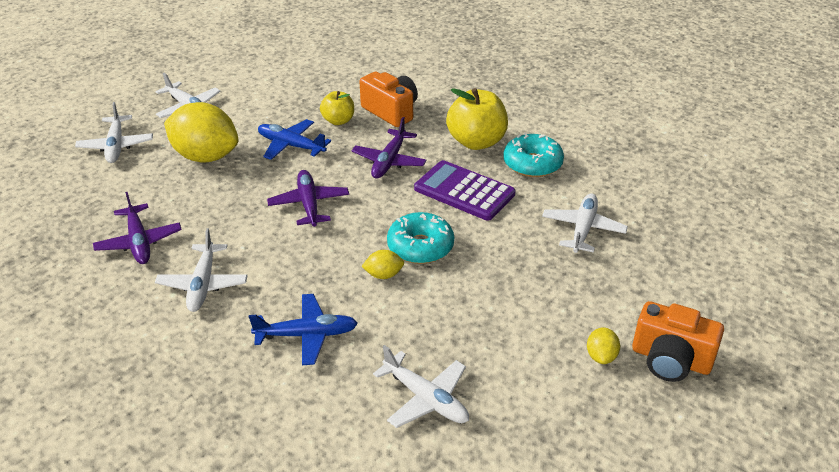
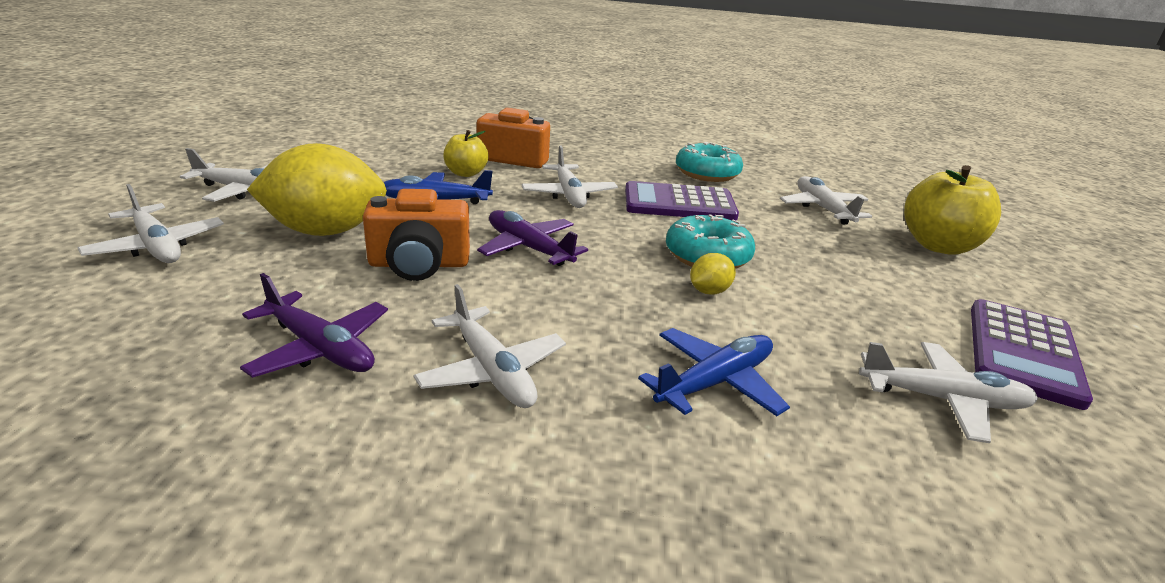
camera: 35 degrees left, 10 degrees down
purple plane [352,117,427,179] -> white plane [522,145,618,208]
yellow apple [446,88,508,150] -> yellow apple moved to [904,165,1001,255]
yellow lemon [587,327,620,364] -> none
orange camera [632,301,724,382] -> orange camera moved to [363,189,470,281]
none -> purple calculator [971,299,1093,410]

